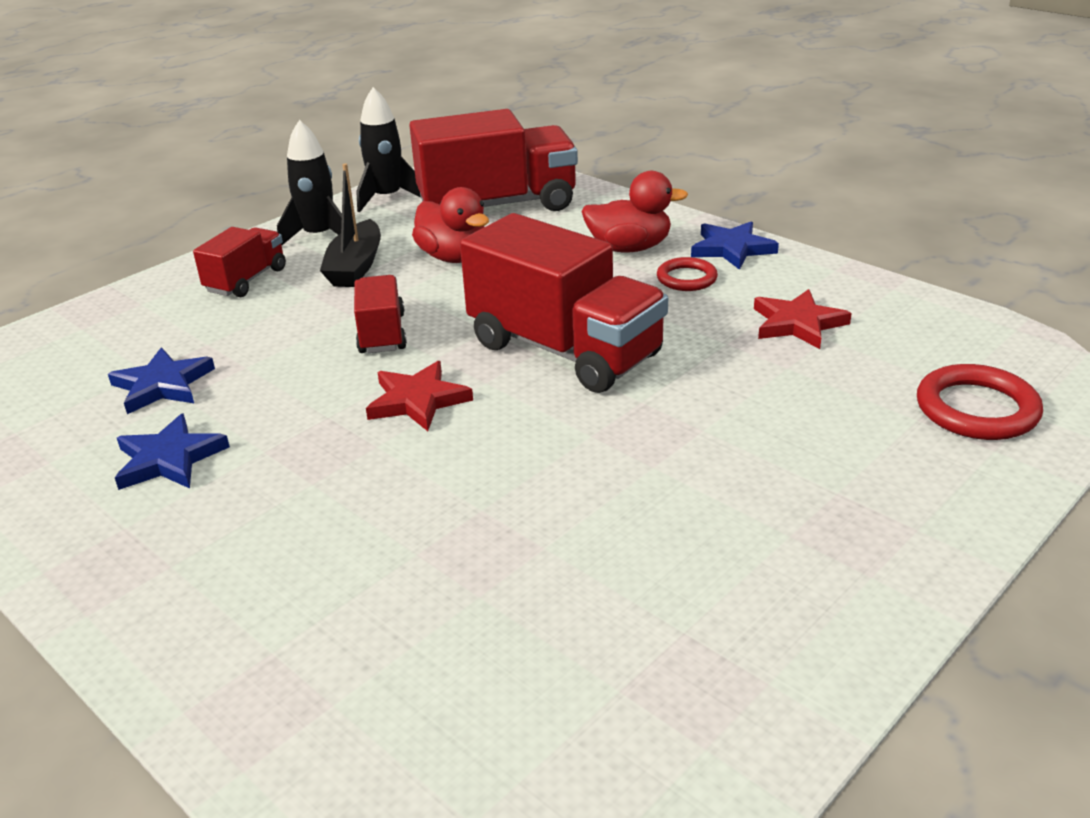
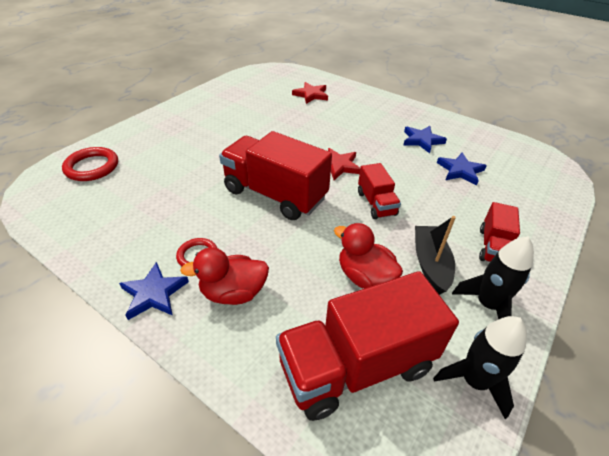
camera: 170 degrees right, 10 degrees up
red star [754,289,852,349] -> red star moved to [292,82,328,104]

